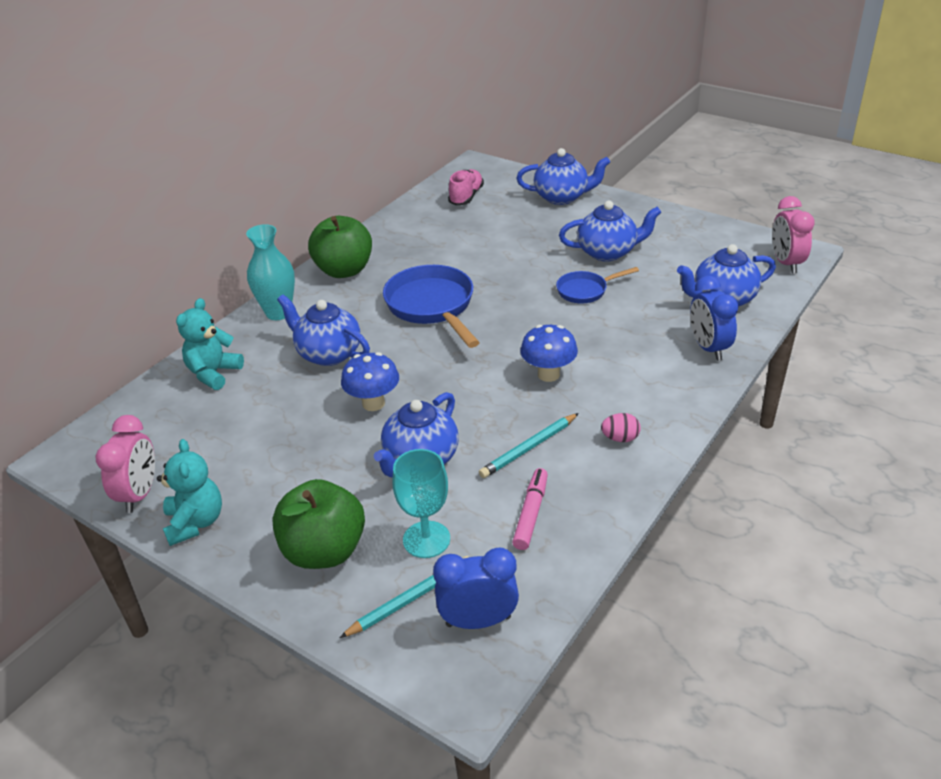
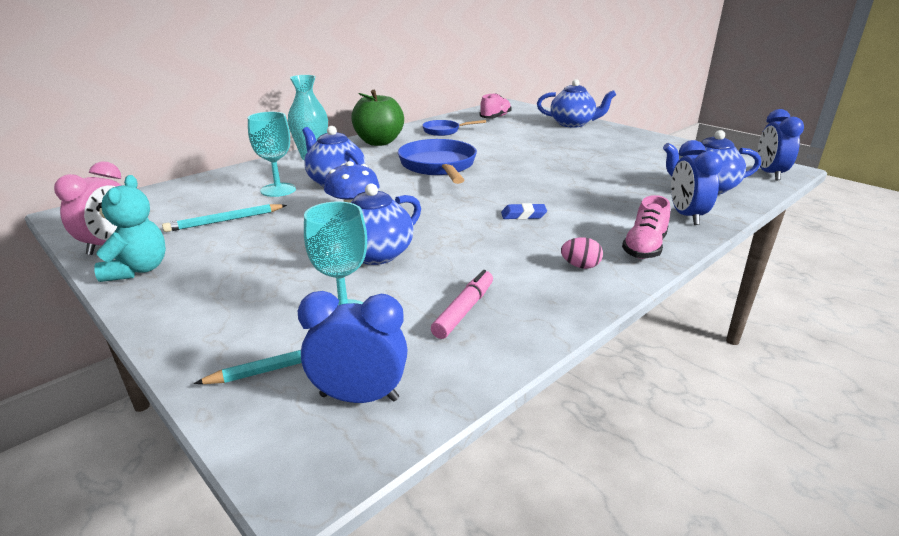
camera: 10 degrees right, 10 degrees down
turquoise teddy bear [176,298,244,390] -> none
green apple [272,479,365,569] -> none
turquoise pencil [479,413,579,478] -> turquoise pencil moved to [162,204,287,232]
blue mushroom [520,325,578,382] -> blue eraser [501,203,547,220]
blue pan [556,267,639,303] -> blue pan moved to [422,120,486,136]
blue teapot [559,201,661,261] -> none
pink clock [772,196,815,273] -> blue clock [758,109,804,180]
none -> turquoise goblet [248,112,296,197]
none -> pink shoe [622,195,670,259]

